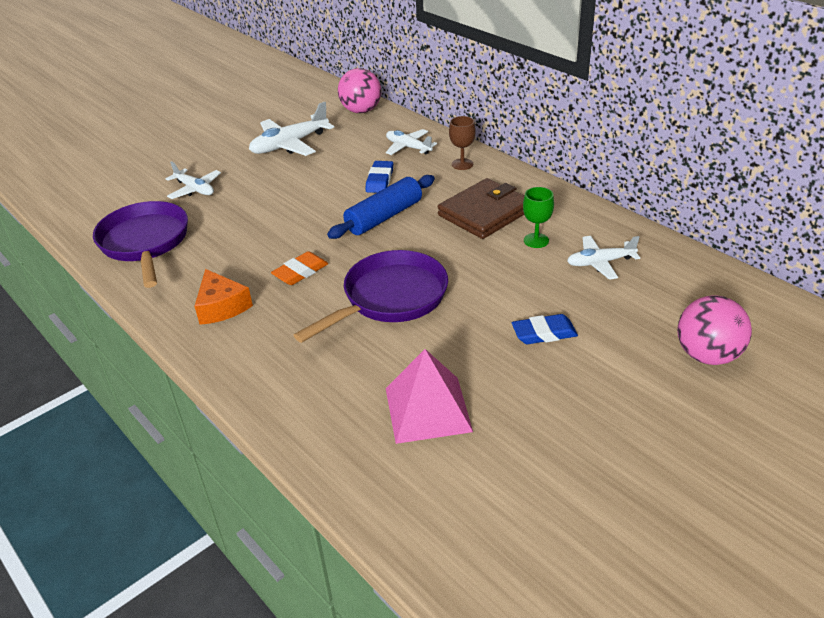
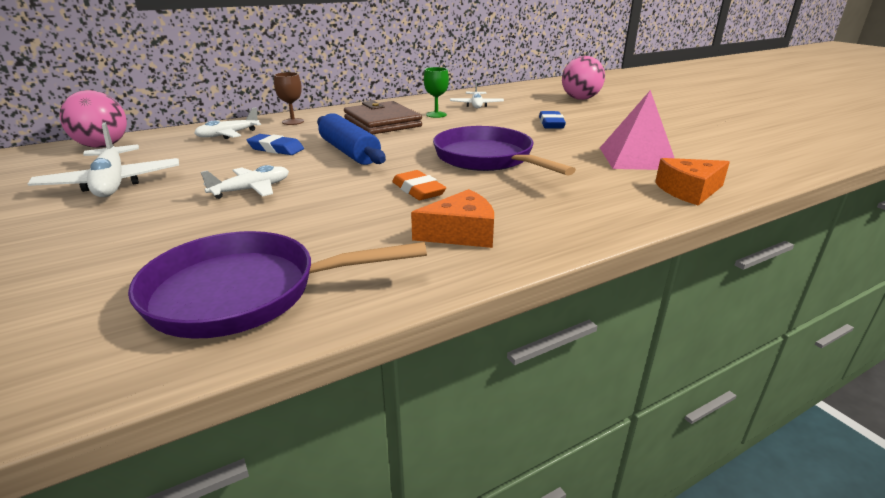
camera: 80 degrees left, 10 degrees down
white plane [166,161,221,199] -> white plane moved to [201,165,289,199]
none -> orange cheese [655,158,730,206]

